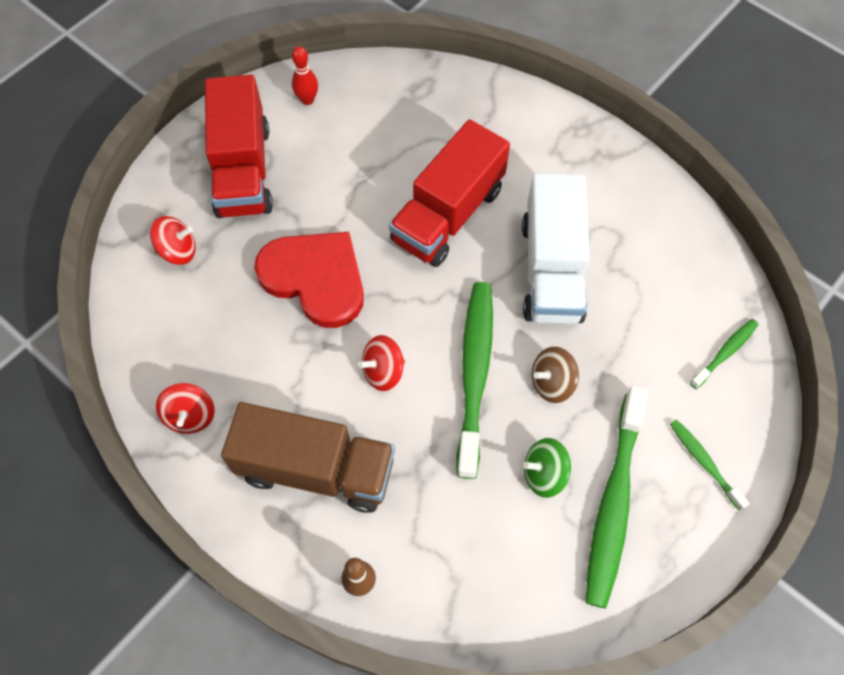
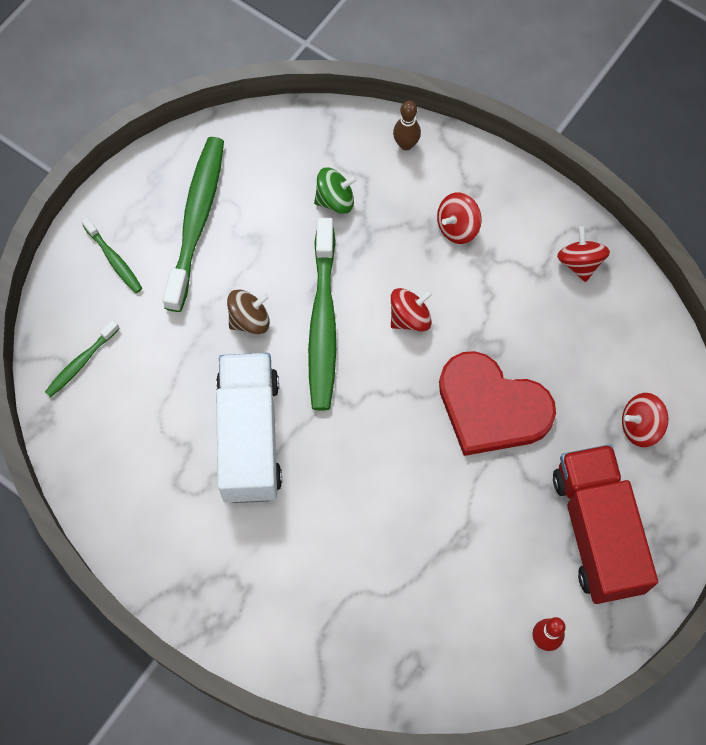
camera: 175 degrees right, 5 degrees up
brown truck [221,402,395,513] -> red spinning top [437,193,482,244]
red truck [389,119,510,267] -> none
green spinning top [523,438,571,498] -> green spinning top moved to [314,168,358,214]

